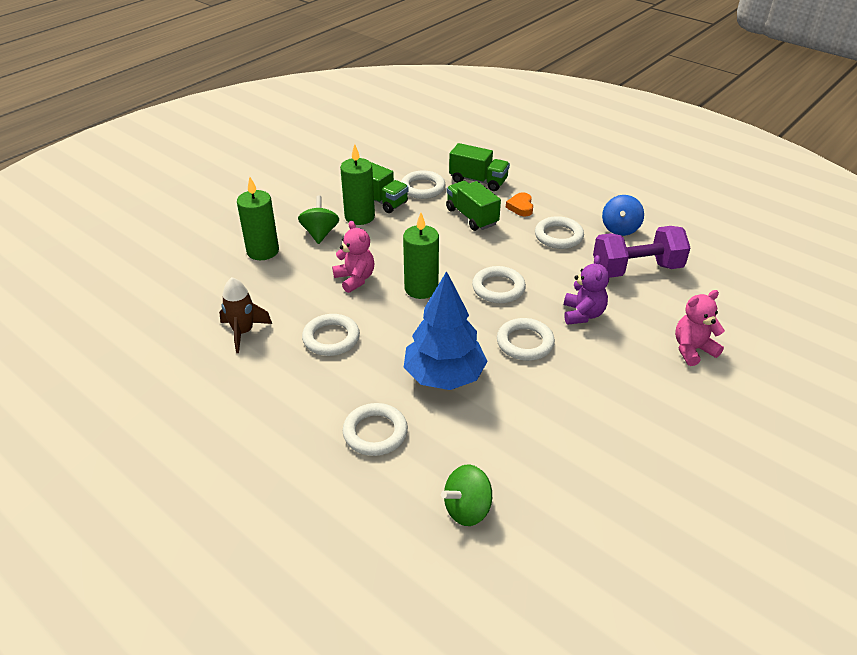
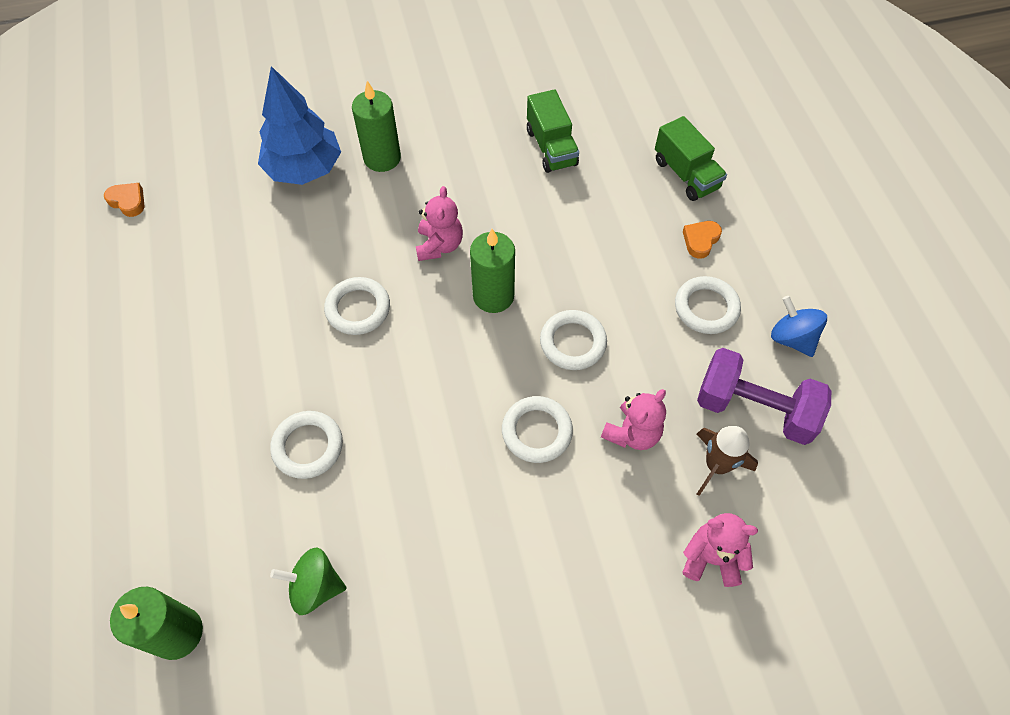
camera: 35 degrees right, 20 degrees up
brown rocket [219,277,272,353] -> brown rocket moved to [696,426,758,496]
green spinning top [298,196,339,244] -> none
green candle [340,144,375,225] -> green candle moved to [110,587,203,660]
white ring [401,171,446,199] -> none
blue tree [404,271,488,390] -> blue tree moved to [258,66,341,185]
green truck [446,181,501,231] -> none
purple teddy bear [564,255,609,324] -> pink teddy bear [601,389,666,450]
blue spinning top [602,195,644,236] -> blue spinning top turned 90 degrees clockwise [771,296,827,357]
none -> orange heart [104,183,145,217]

